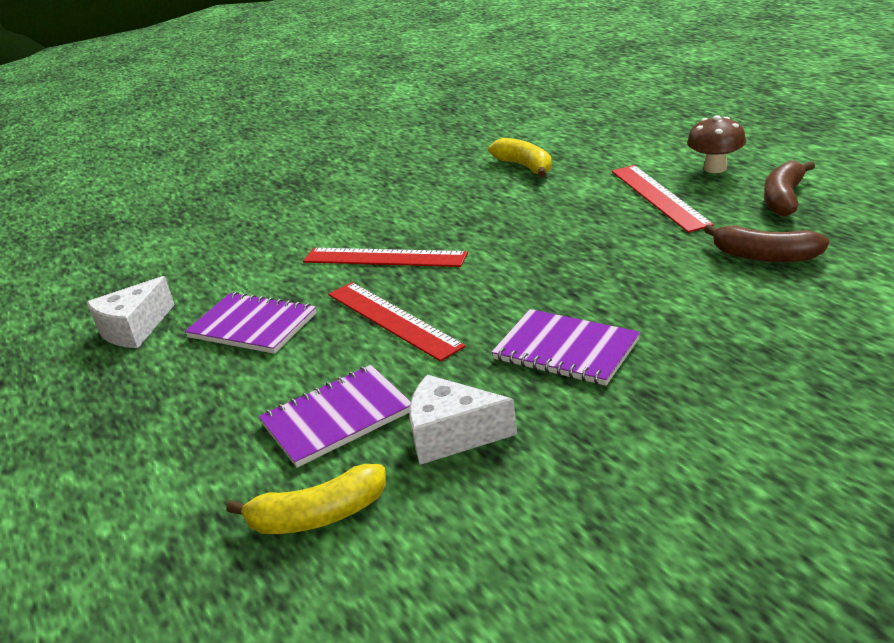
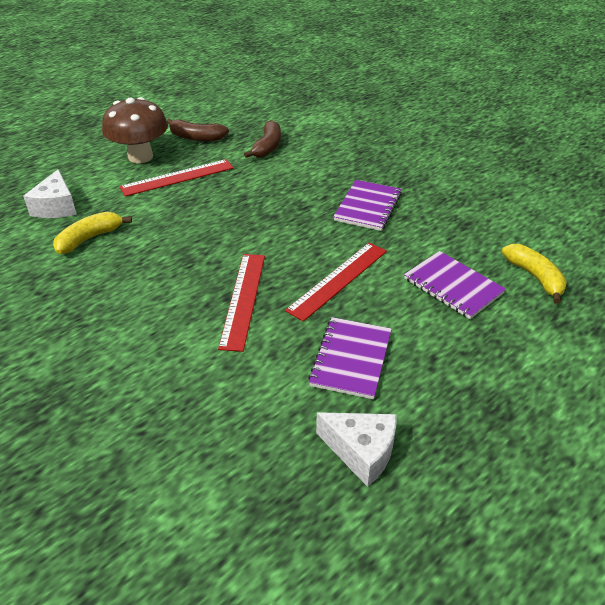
camera: 105 degrees left, 10 degrees up
white cheese [409,374,517,465] -> white cheese moved to [23,169,77,218]
brown mushroom [687,115,746,173] -> brown mushroom [102,97,168,163], size x1.60

